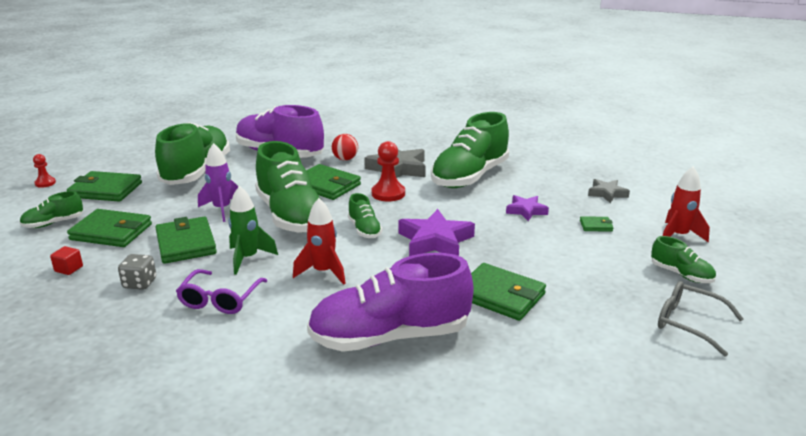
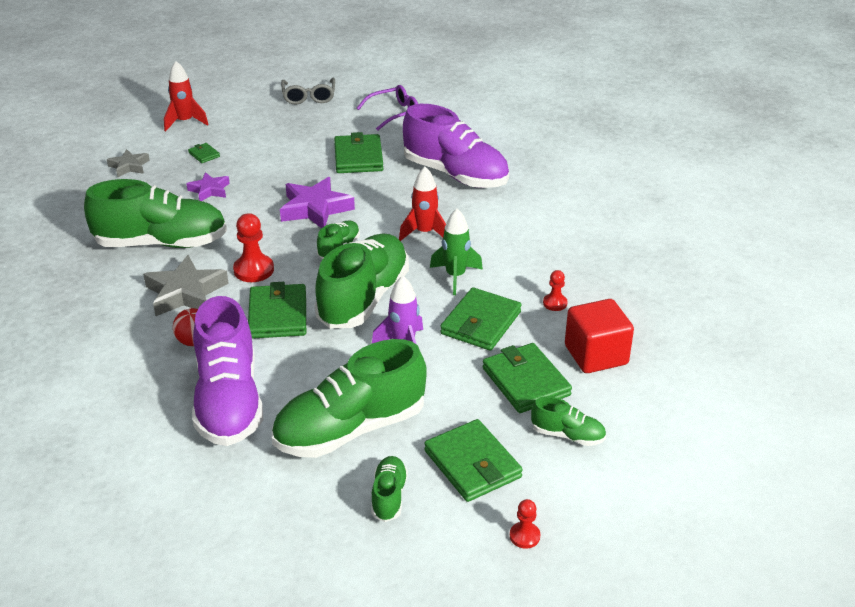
camera: 130 degrees left, 10 degrees up
red cube [50,246,83,275] -> red cube [565,299,634,373], size x2.33
grey dice [118,254,156,290] -> red pawn [543,270,568,311]
purple glasses [176,269,267,314] -> purple glasses moved to [357,85,418,131]
green shoe [651,236,716,283] -> green shoe moved to [371,456,408,522]

